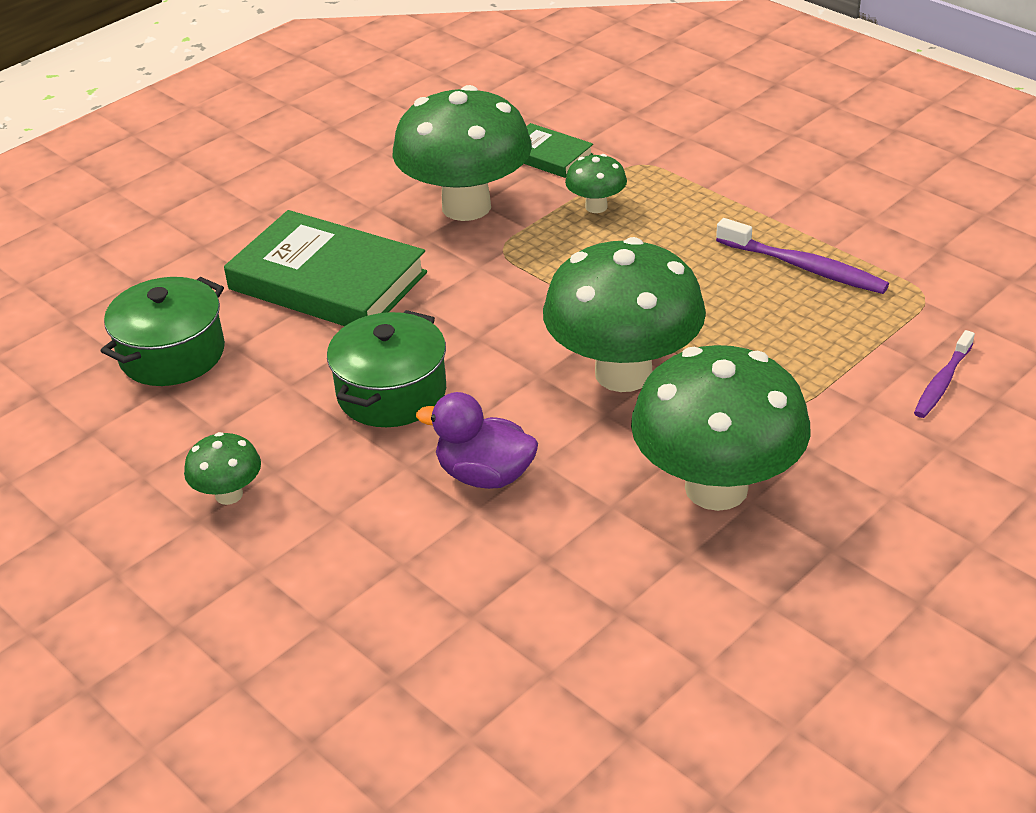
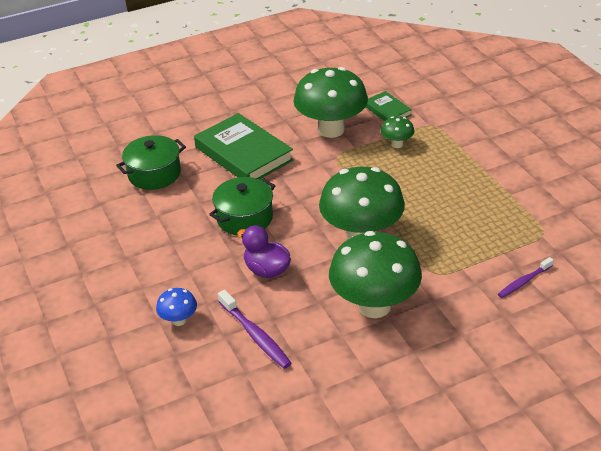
camera: 20 degrees right, 0 degrees up
green mushroom [184,432,261,505] -> none
purple toothbrush [716,218,889,294] -> purple toothbrush moved to [218,290,291,369]
none -> blue mushroom [156,288,197,326]

